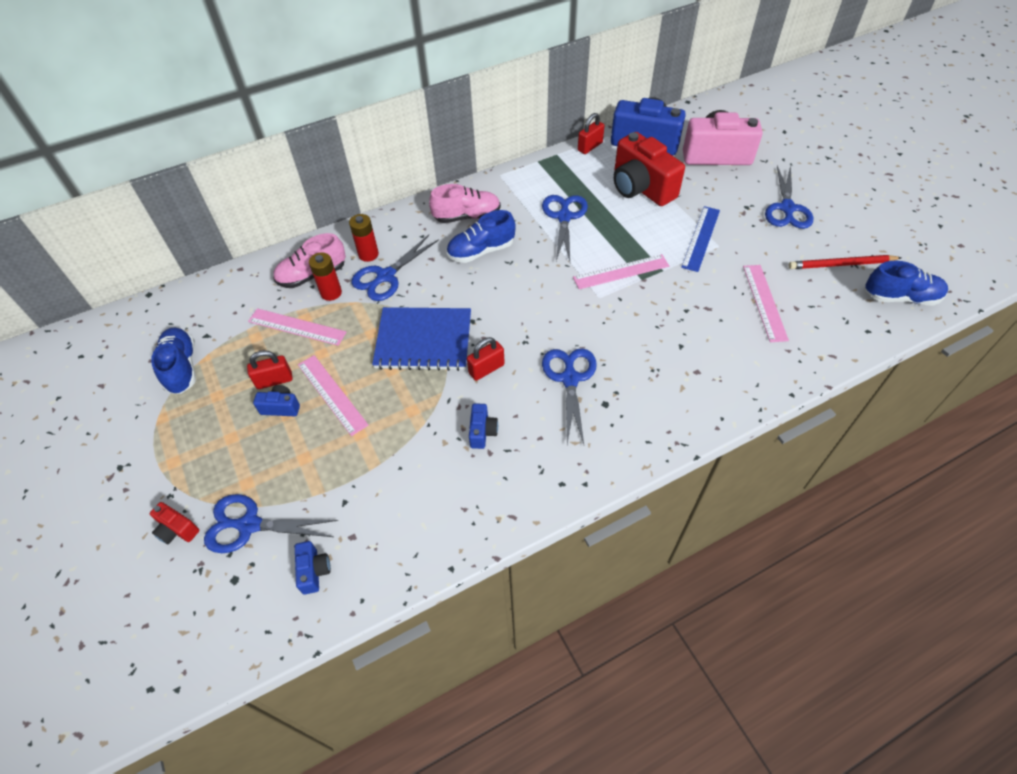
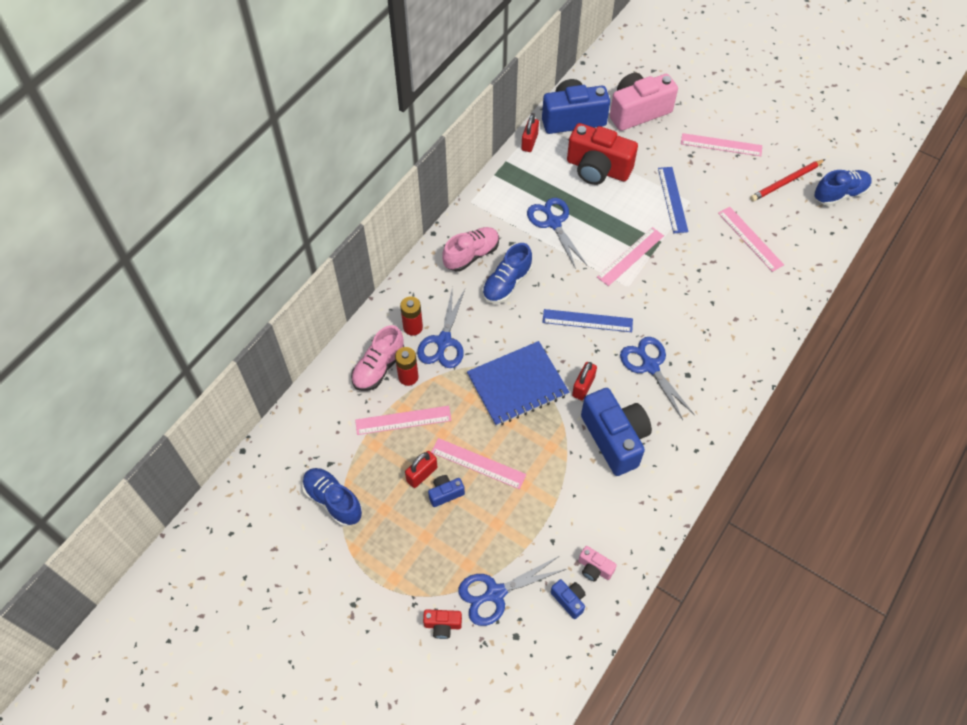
camera: 30 degrees left, 5 degrees up
blue camera [469,403,498,449] -> blue camera [581,388,652,476], size x2.27
blue scissors [765,165,813,229] -> pink ruler [681,133,762,156]
none -> blue ruler [542,309,633,332]
none -> pink camera [578,546,617,582]

